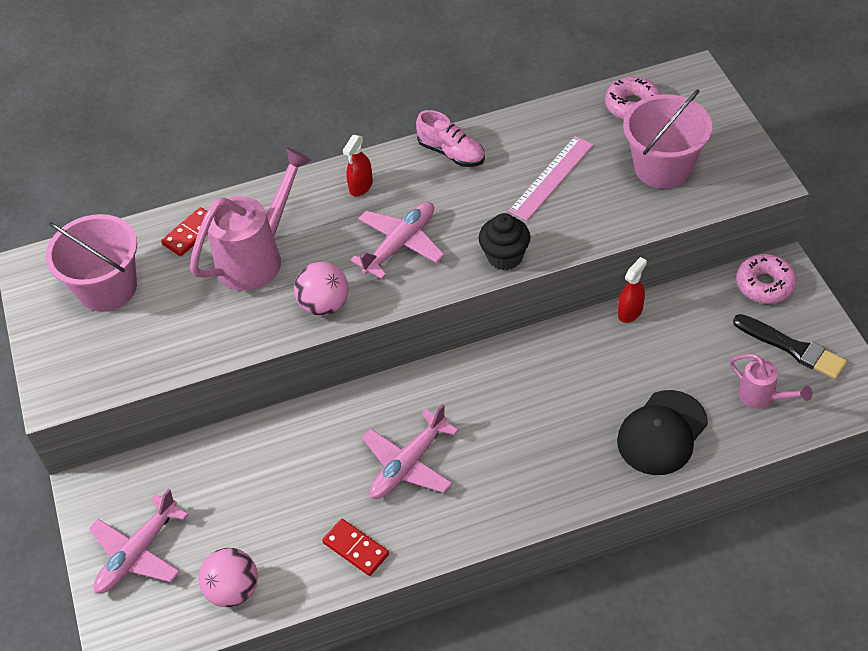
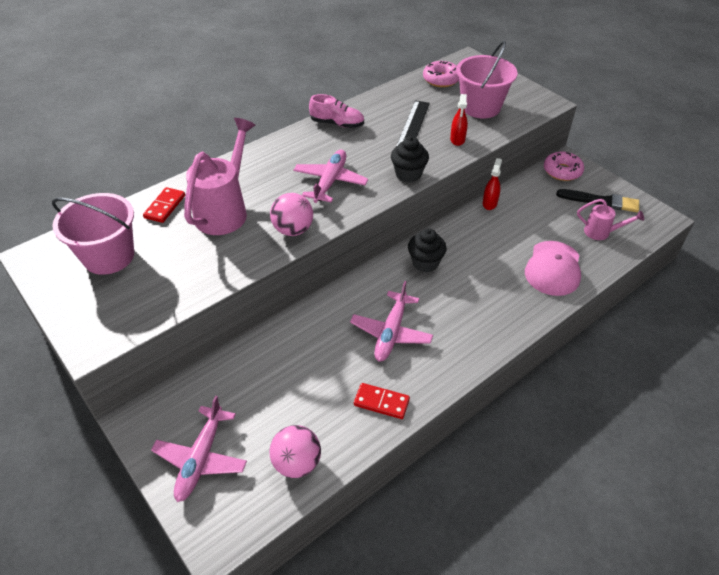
camera: 25 degrees left, 5 degrees down
red spray bottle [343,135,373,197] -> red spray bottle moved to [450,94,468,146]
pink ruler [509,136,594,221] -> black ruler [396,101,430,147]
black cap [617,390,708,475] -> pink cap [525,241,581,296]
none -> black cupcake [408,229,447,273]

